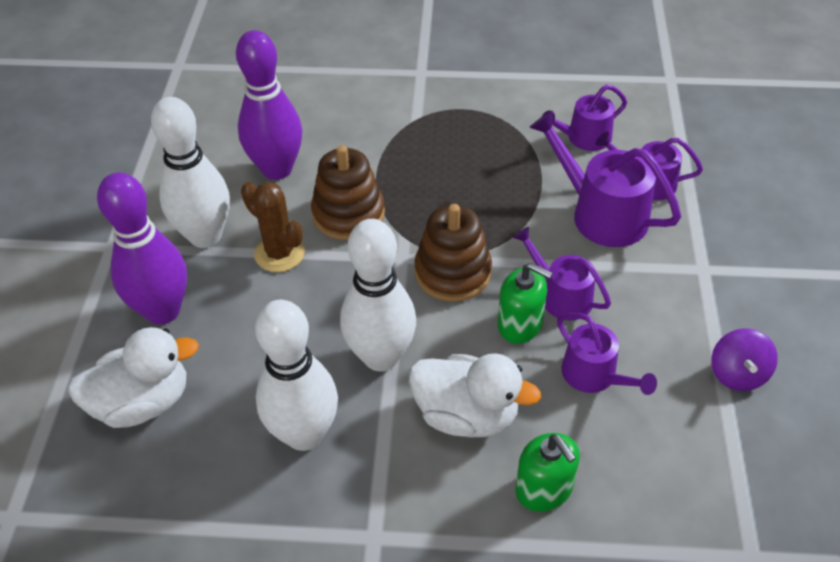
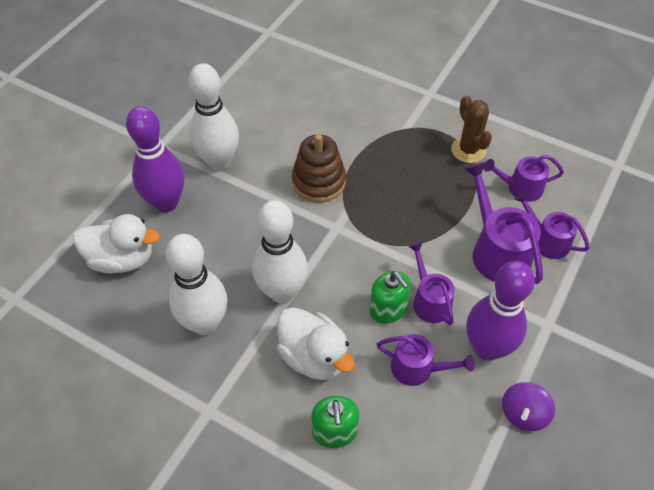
camera: 25 degrees right, 5 degrees up
purple bowling pin [236,30,302,180] -> purple bowling pin moved to [466,261,535,361]
brown cactus [241,182,305,272] -> brown cactus moved to [451,96,492,163]
brown stacking toy [414,204,492,302] -> none
purple watering can [557,313,657,395] -> purple watering can turned 60 degrees counterclockwise [376,334,475,386]

